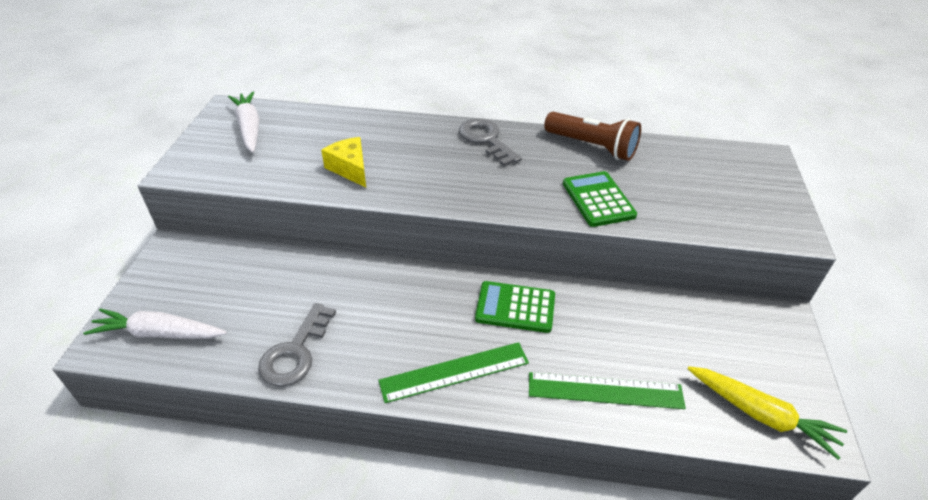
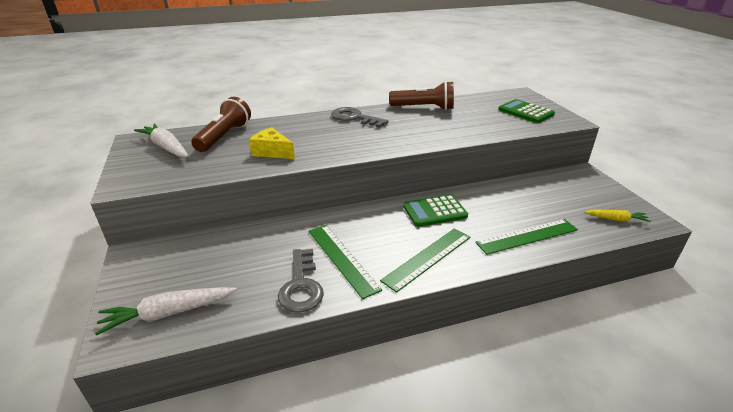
camera: 25 degrees left, 10 degrees down
green calculator [563,171,637,227] -> green calculator moved to [498,99,555,123]
yellow carrot [688,366,847,460] -> yellow carrot [584,210,651,222], size x0.60
none -> brown flashlight [191,97,251,152]
none -> green ruler [309,225,382,299]

